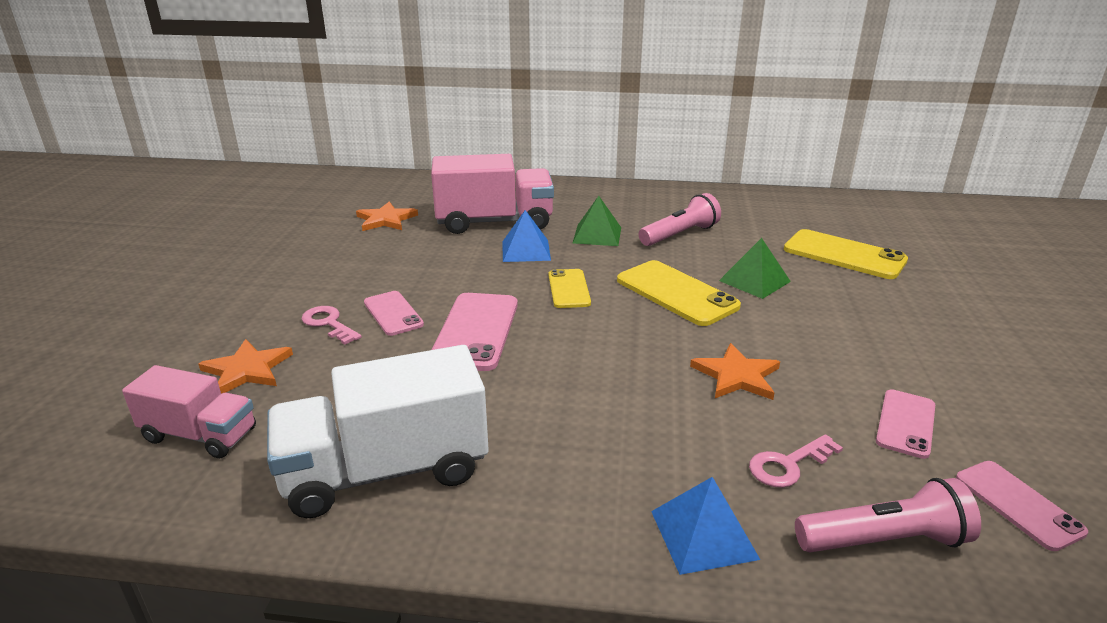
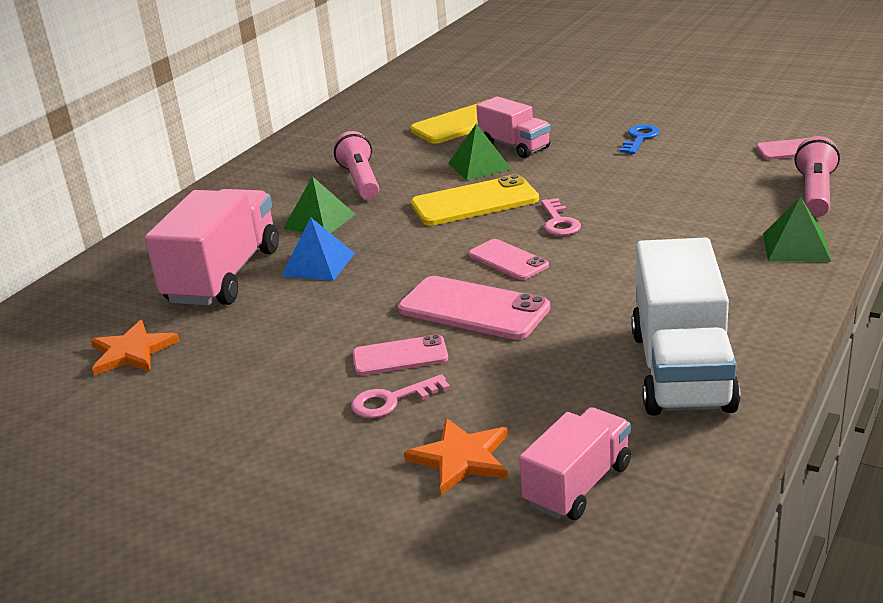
camera: 65 degrees left, 0 degrees up
yellow phone [549,269,591,308] -> none
blue pyramid [651,477,760,575] -> green pyramid [763,197,831,262]
orange star [690,343,780,400] -> none
pink key [749,434,843,488] -> pink key moved to [541,198,581,236]
pink phone [876,389,935,459] -> pink phone moved to [469,239,549,280]
none -> pink truck [476,96,551,158]
none -> blue key [620,124,660,154]

